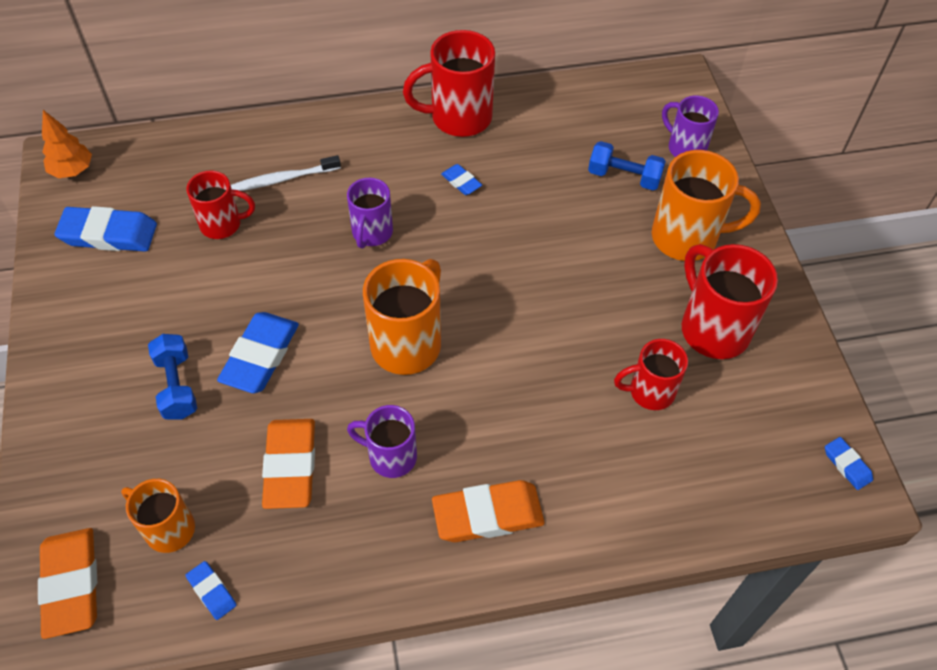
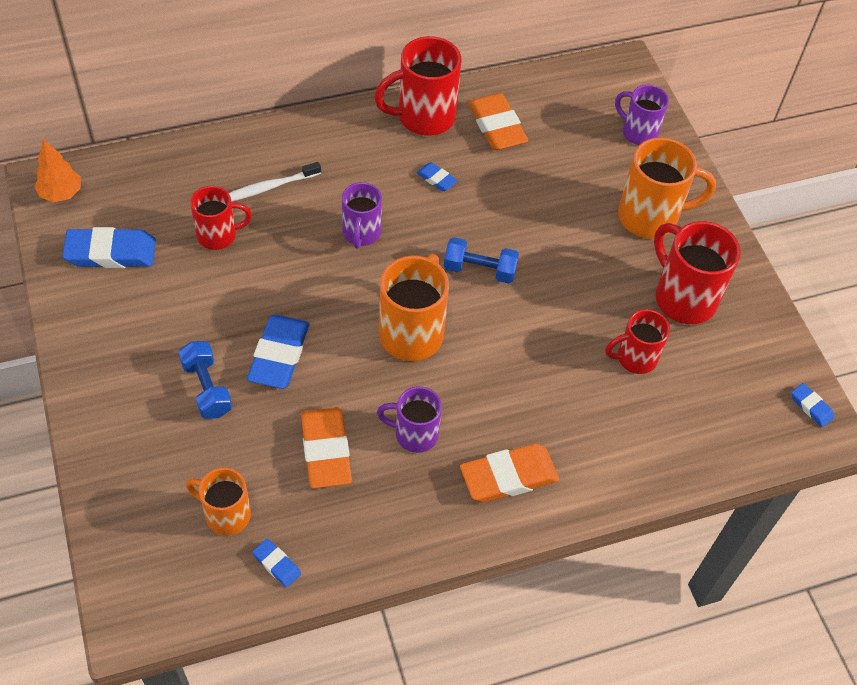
camera: 10 degrees left, 0 degrees up
orange eraser [38,528,97,639] -> orange eraser moved to [468,93,528,150]
blue dumbbell [588,141,666,190] -> blue dumbbell moved to [444,237,519,284]

